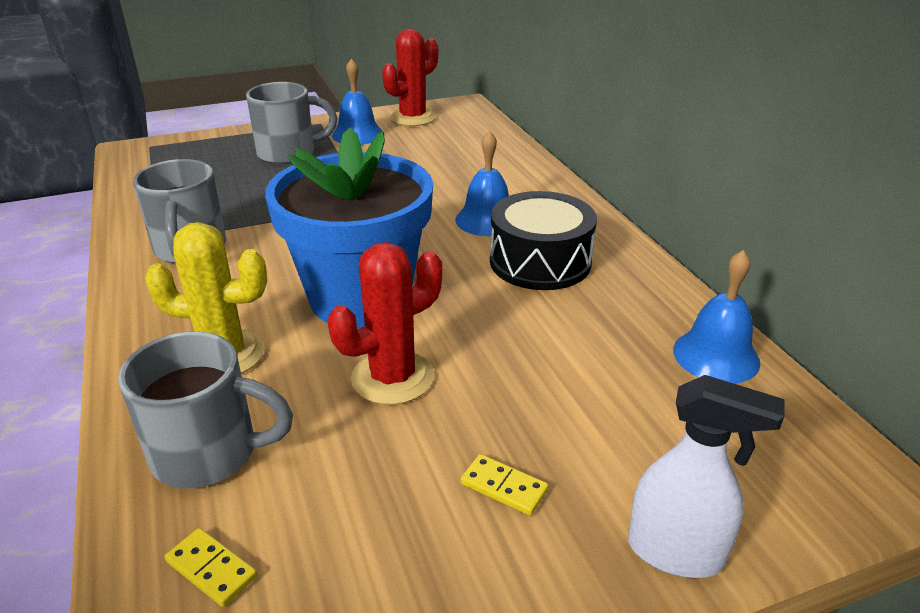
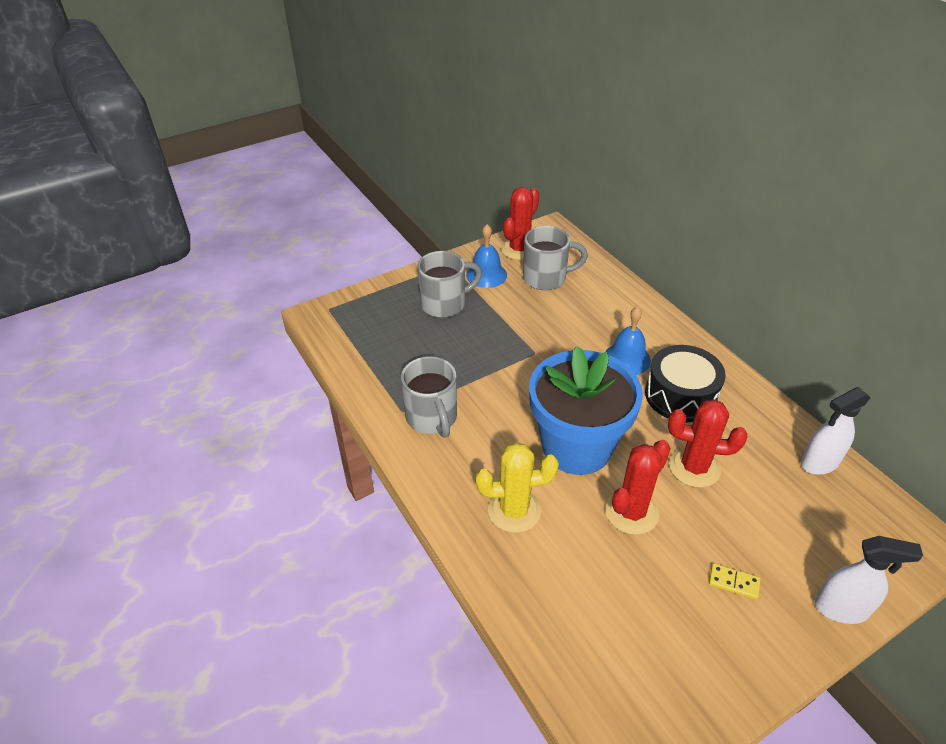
camera: 10 degrees left, 10 degrees up
grey mug [118,331,293,488] -> grey mug moved to [523,226,588,290]
yellow domino [165,528,257,607] -> none
blue bell [673,250,760,384] -> white spray bottle [801,387,871,475]
none -> red cactus [668,399,748,488]

